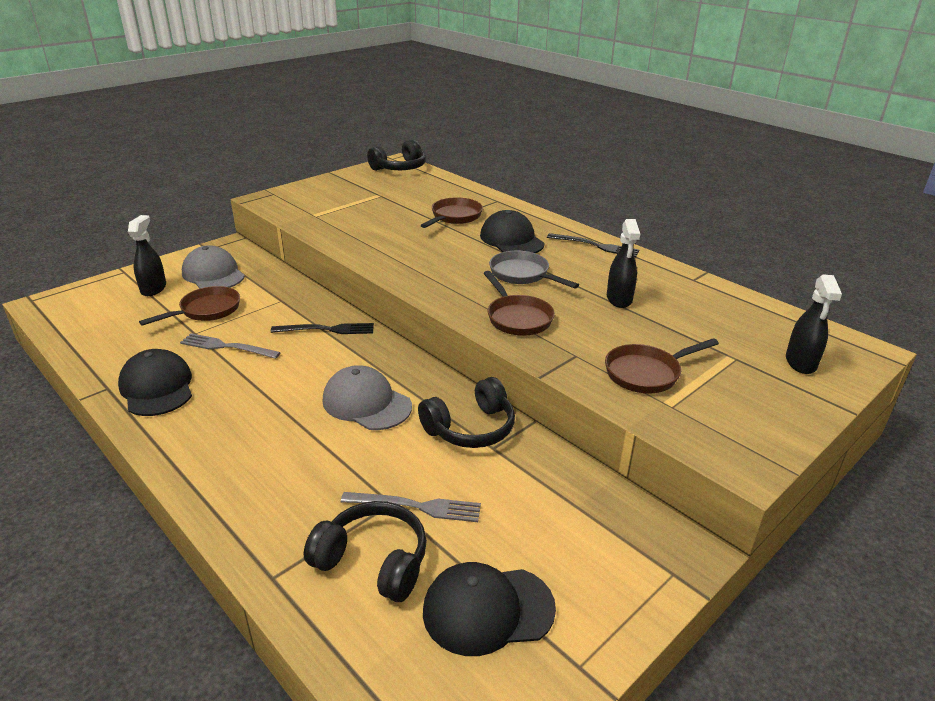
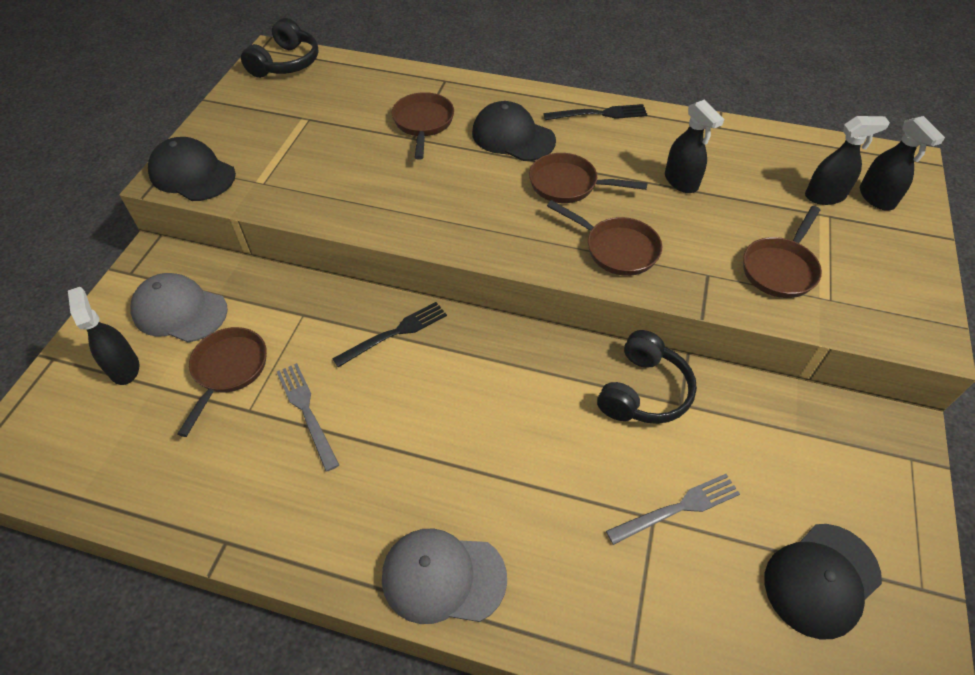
camera: 30 degrees left, 20 degrees up
black cap [118,349,192,416] -> black cap moved to [148,137,236,201]
grey fork [180,333,281,359] -> grey fork turned 75 degrees clockwise [277,363,339,472]
black headphones [304,501,427,602] -> none
grey cap [322,365,412,430] -> grey cap moved to [382,529,507,624]
grey pan [489,250,579,288] -> brown pan [529,153,648,203]
none -> black spray bottle [805,116,890,205]

